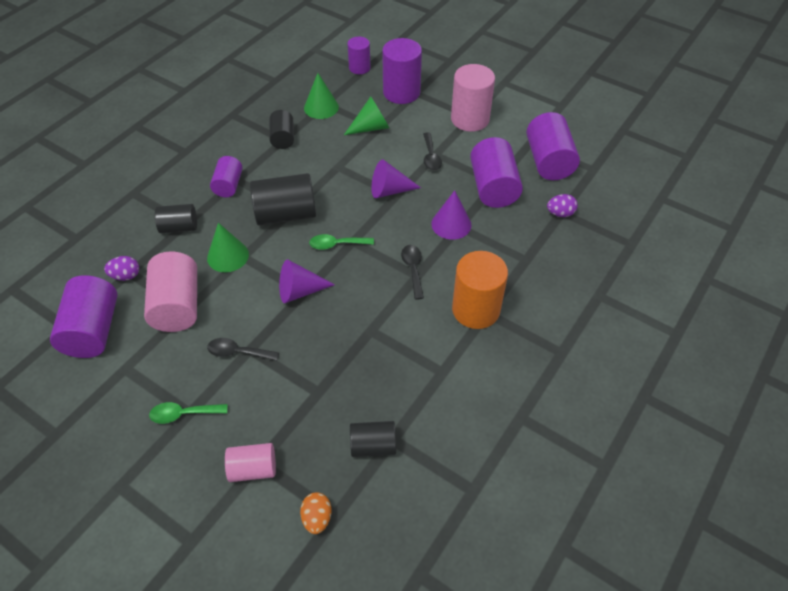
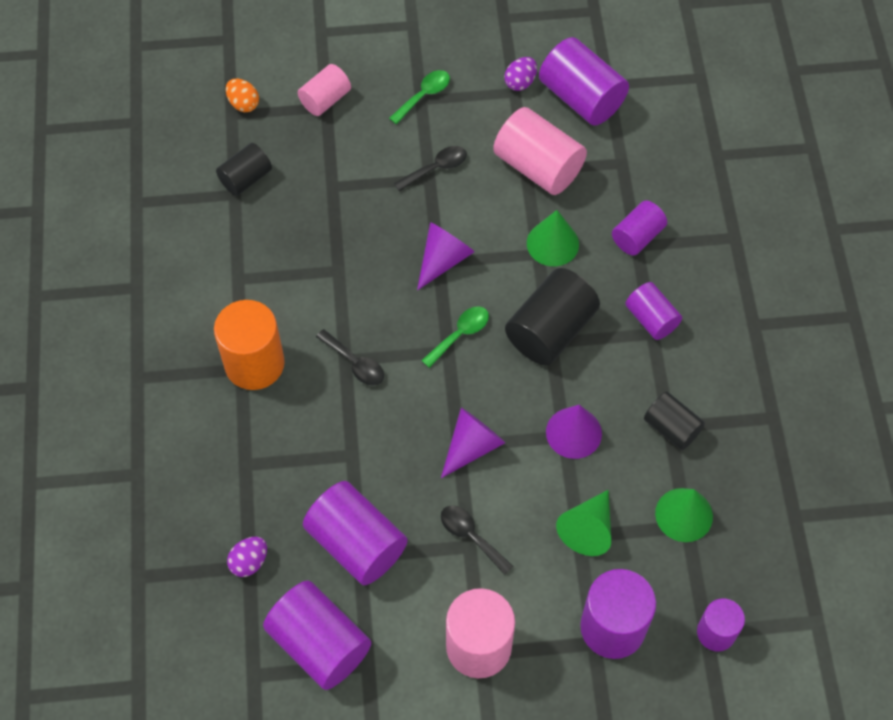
camera: 140 degrees right, 10 degrees up
purple egg [104,256,139,281] -> purple egg moved to [504,57,537,91]
black cylinder [155,204,197,233] -> purple cylinder [612,200,667,255]
purple cone [431,190,471,240] -> purple cone moved to [546,405,602,459]

